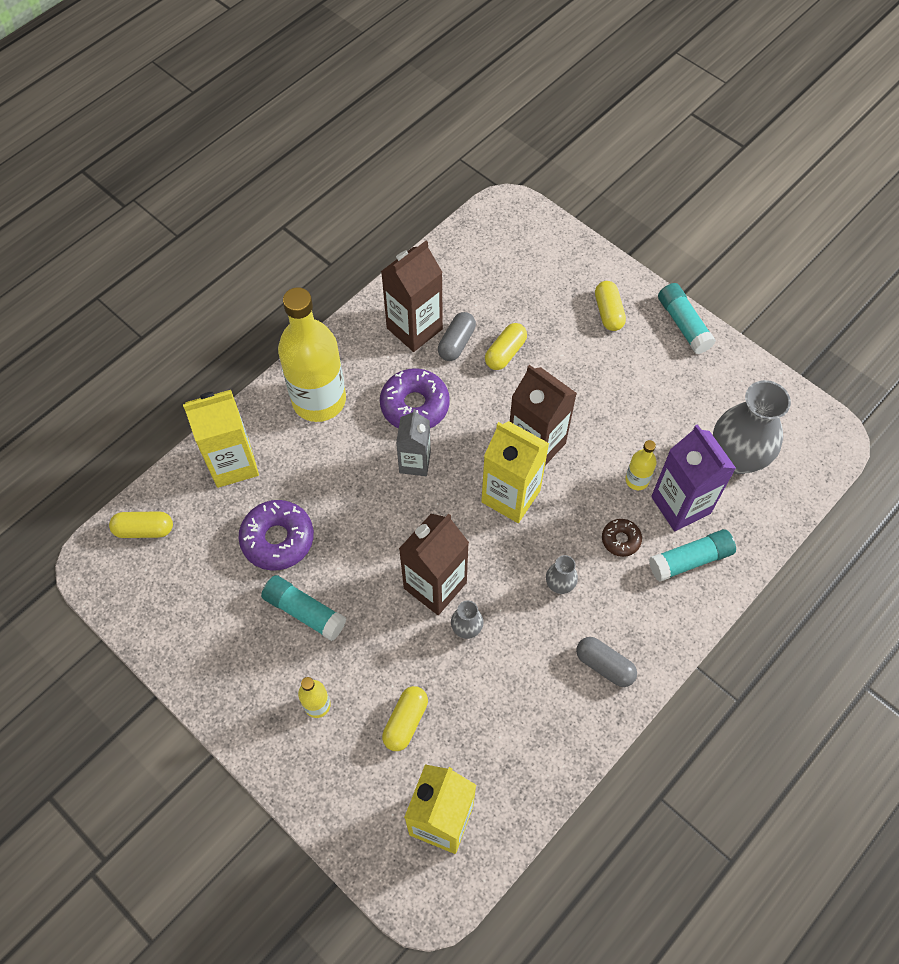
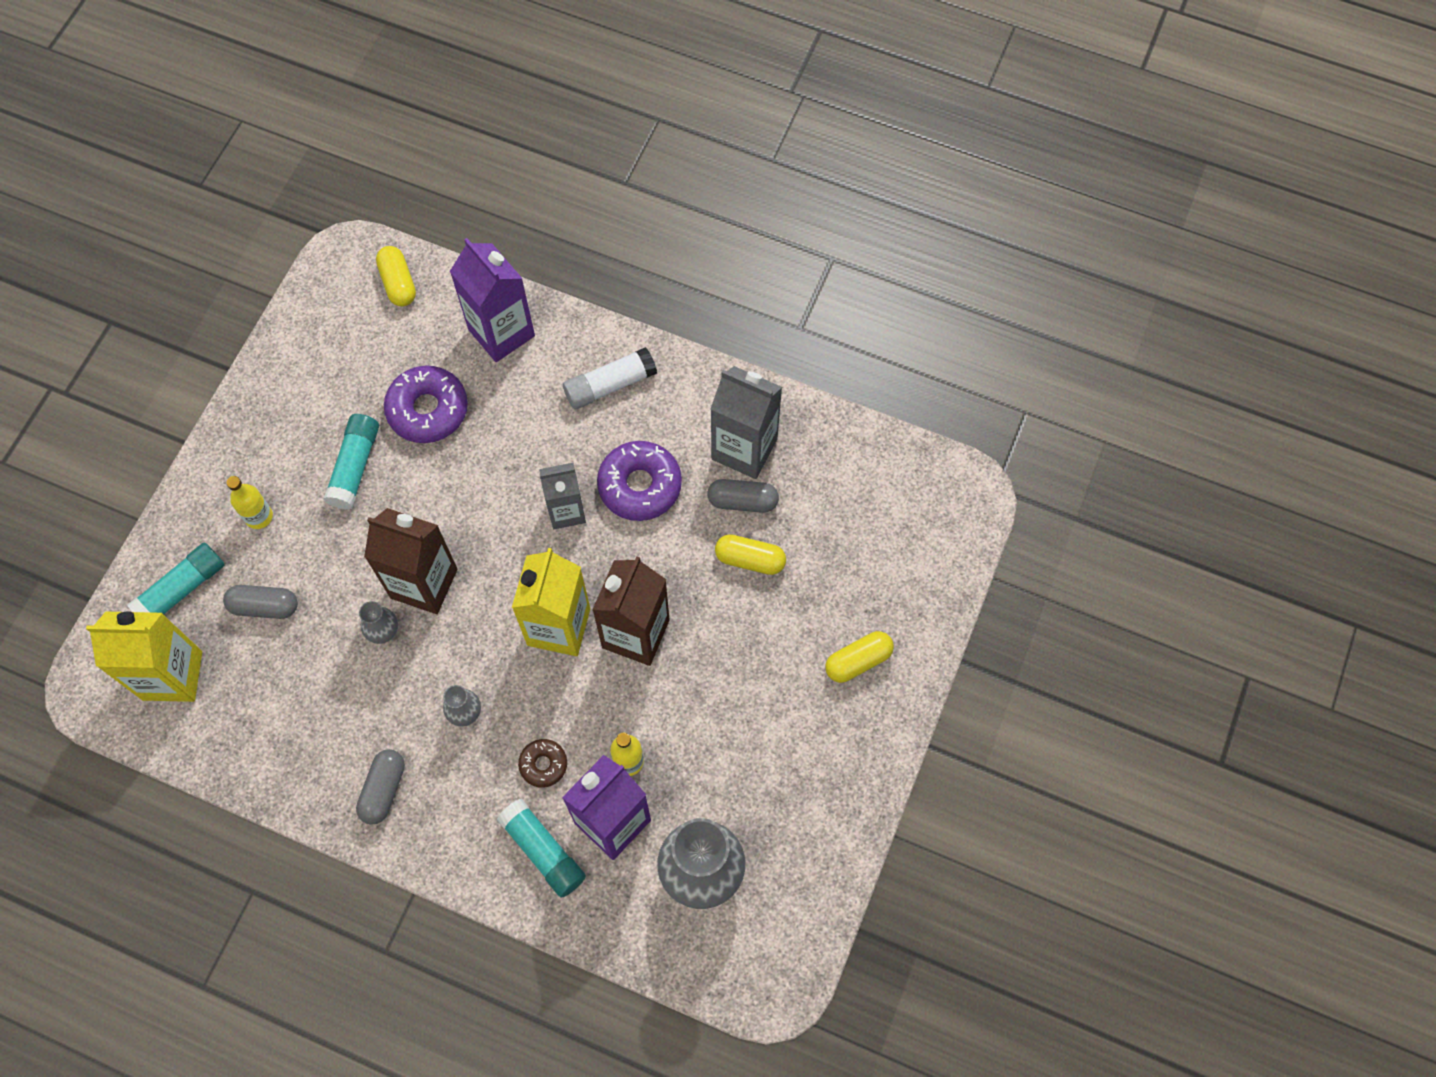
camera: 70 degrees right, 5 degrees up
yellow carton [183,390,259,488] -> purple carton [450,238,535,362]
yellow bottle [278,287,346,422] -> white glue stick [563,347,657,409]
brown carton [381,241,443,352] -> grey carton [711,366,782,479]
yellow capsule [382,686,428,751] -> grey capsule [223,585,298,619]
turquoise glue stick [658,283,716,354] -> turquoise glue stick moved to [127,542,225,615]

